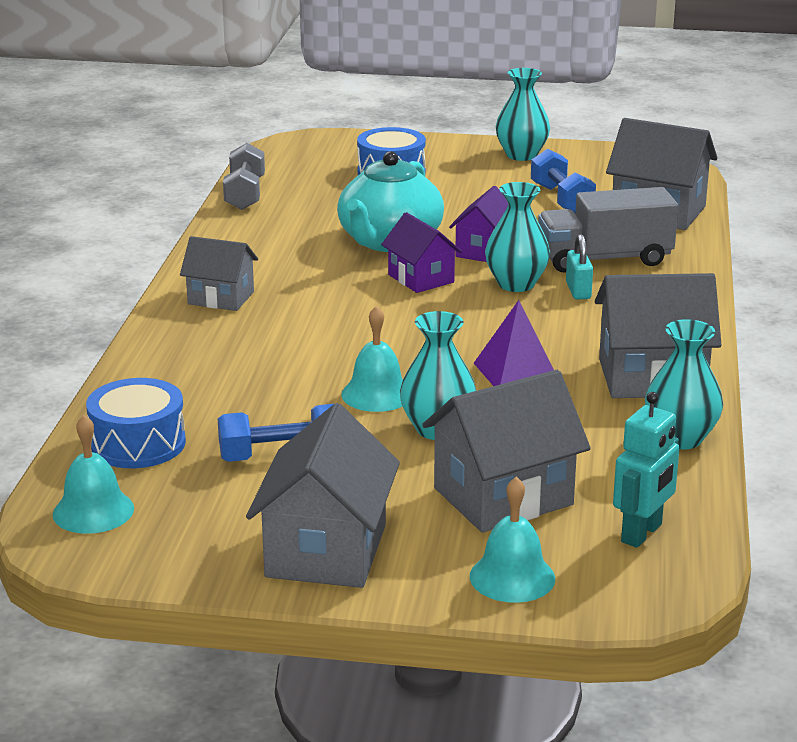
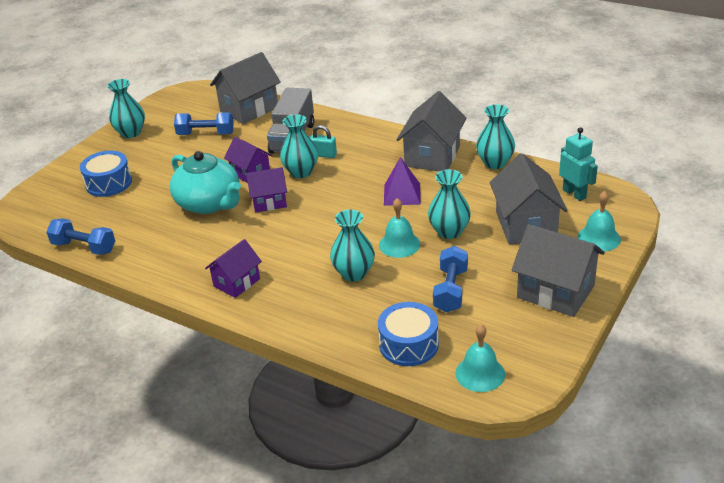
camera: 65 degrees left, 10 degrees up
grey house [180,236,258,311] -> purple house [205,239,262,298]
grey dumbbell [223,143,265,210] -> blue dumbbell [46,218,115,255]
none -> turquoise vase [330,209,375,282]

